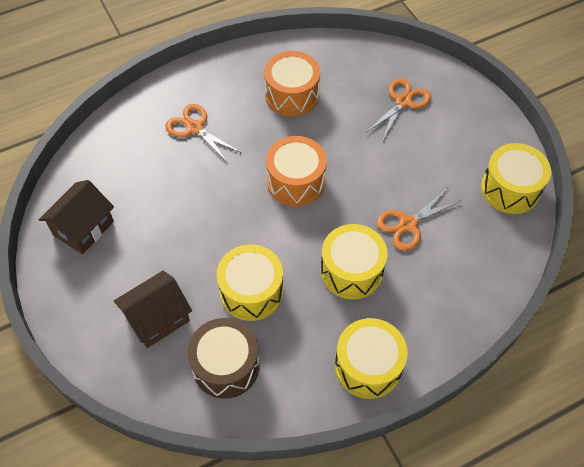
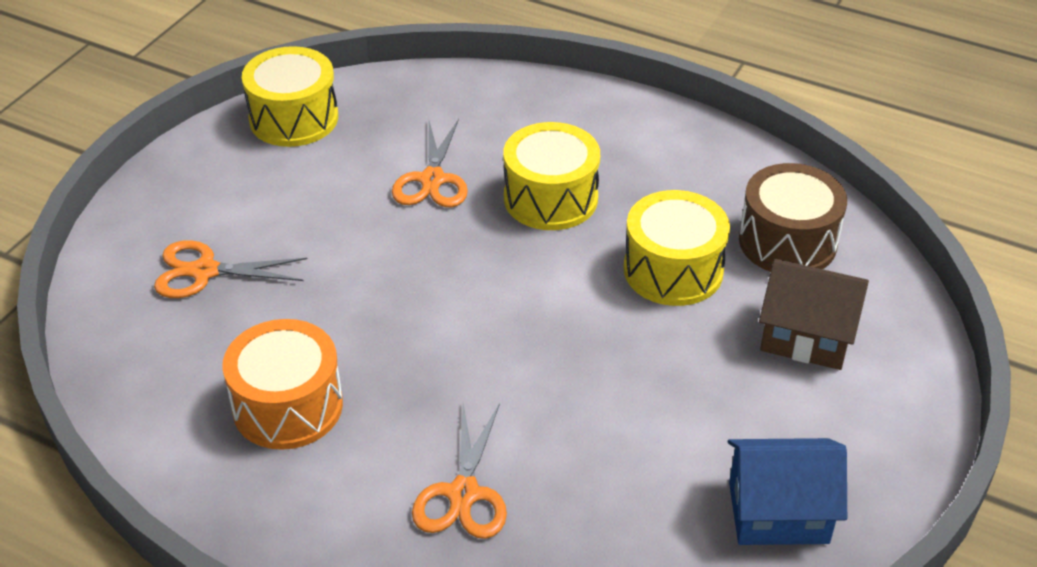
camera: 125 degrees left, 15 degrees down
brown house [39,180,114,255] -> blue house [728,438,847,545]
orange drum [266,136,327,206] -> none
yellow drum [335,318,408,399] -> none
orange scissors [376,189,462,251] -> orange scissors turned 75 degrees clockwise [392,119,468,207]

